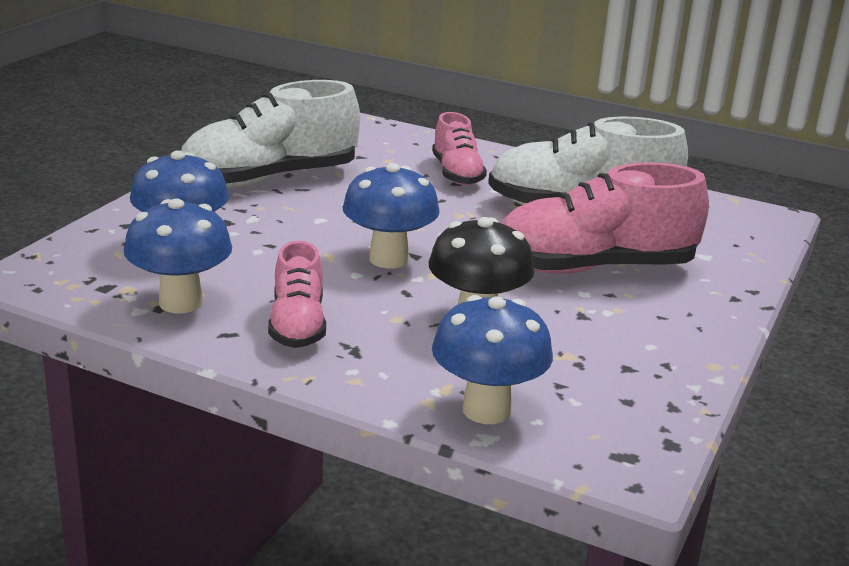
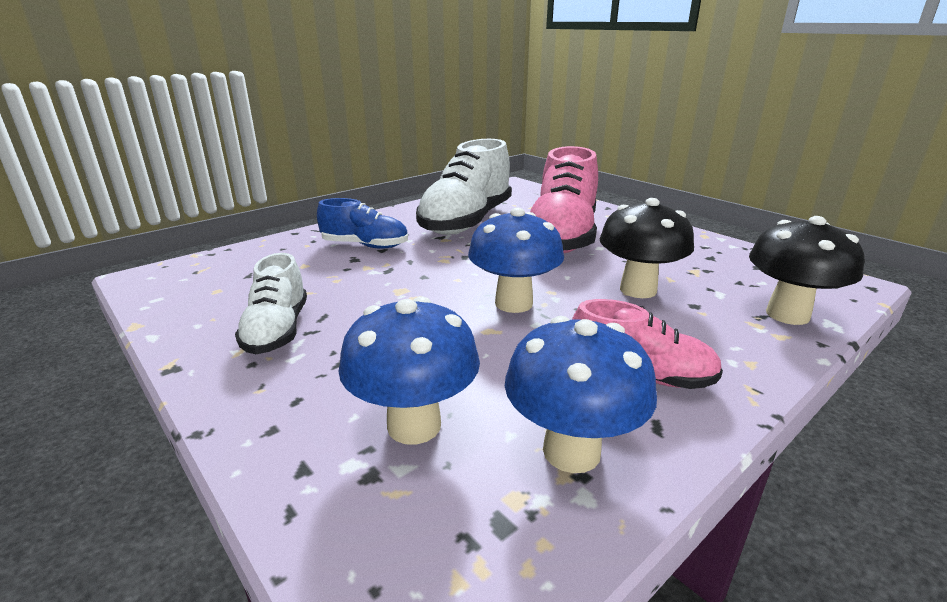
camera: 65 degrees left, 0 degrees up
white shoe [181,80,360,187] -> white shoe [235,253,307,354], size x0.56
pink shoe [432,112,487,185] -> blue shoe [317,198,408,249]
blue mushroom [432,295,553,424] -> black mushroom [749,216,864,325]

